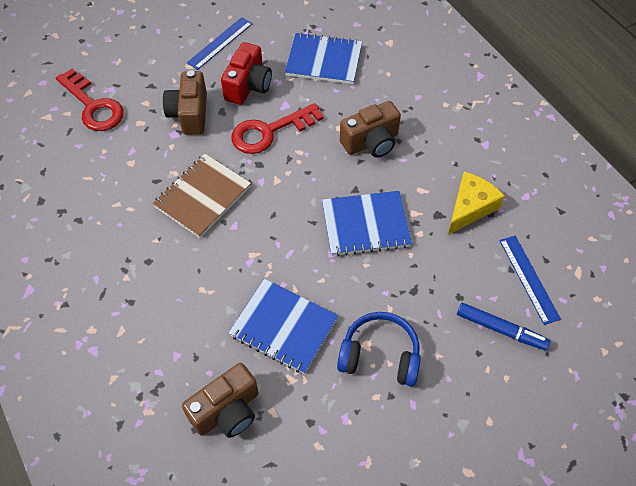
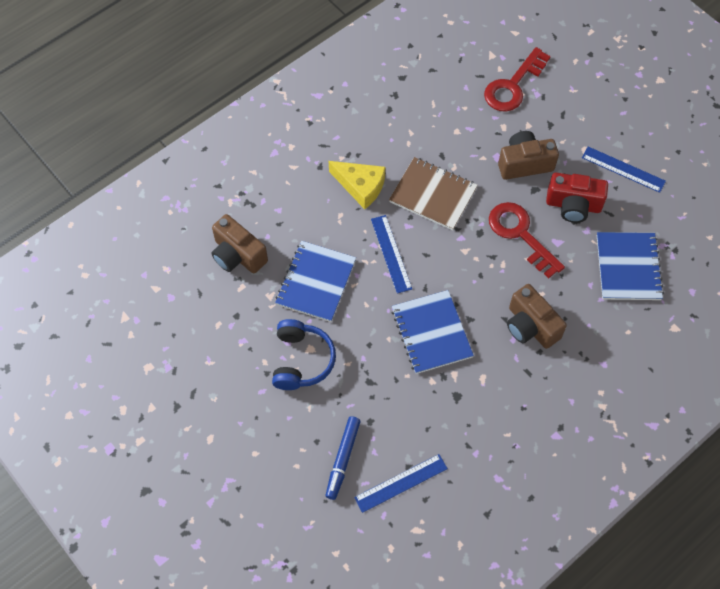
camera: 80 degrees right, 5 degrees up
yellow cheese [448,172,505,235] -> yellow cheese moved to [329,161,385,209]
none -> blue ruler [371,215,412,294]

